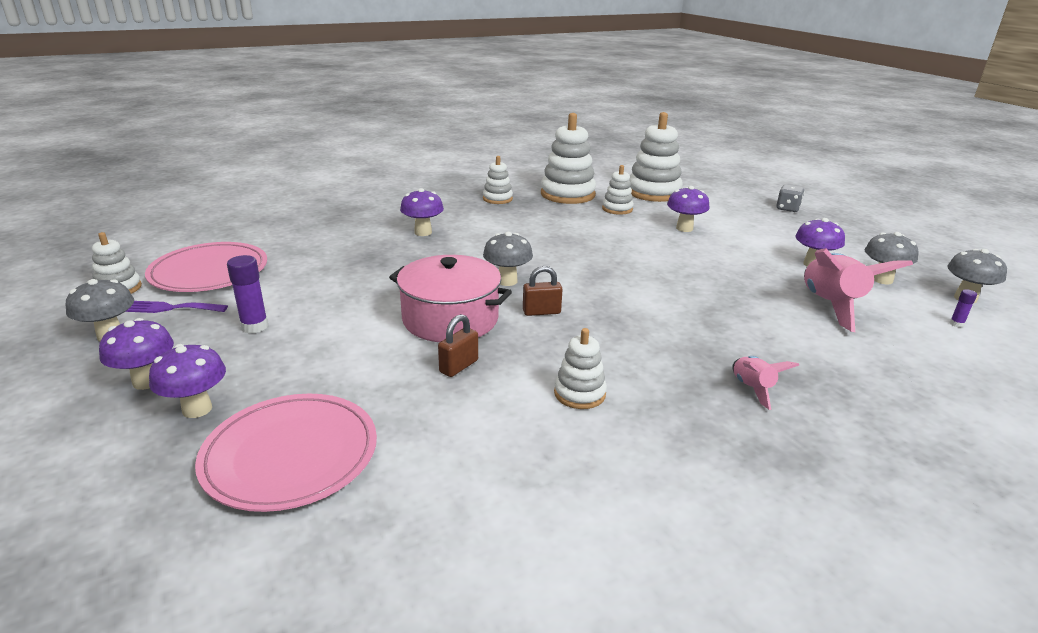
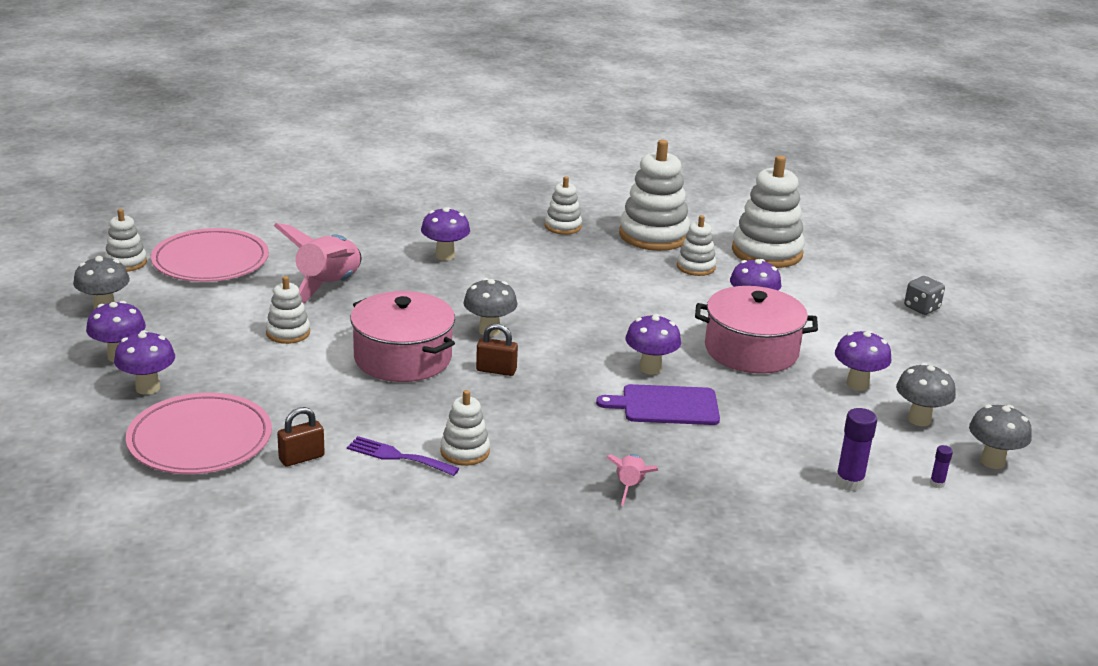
camera: 20 degrees right, 0 degrees up
purple fork [125,301,228,313] -> purple fork moved to [347,436,459,476]
purple glue stick [227,255,268,334] -> purple glue stick moved to [835,408,877,491]
brown padlock [438,314,478,377] -> brown padlock moved to [277,407,325,467]
pink rocket [804,248,913,332] -> pink rocket moved to [274,223,361,303]
none -> white stacking toy [266,276,310,344]
none -> purple cutting board [596,384,720,425]
none -> purple mushroom [626,314,681,374]
none -> pink pot [695,286,818,374]

